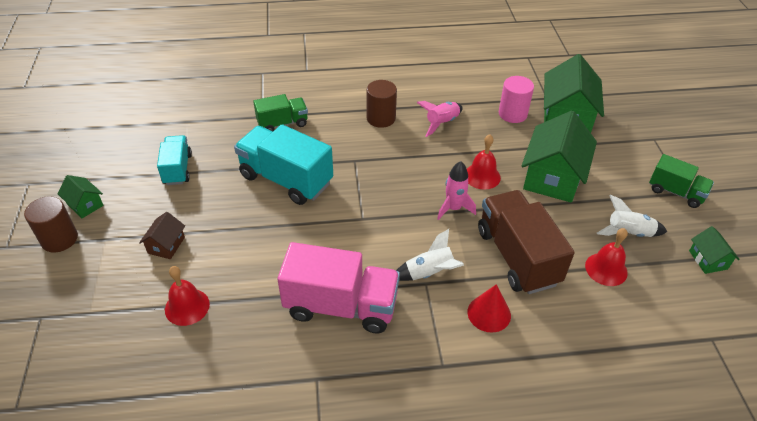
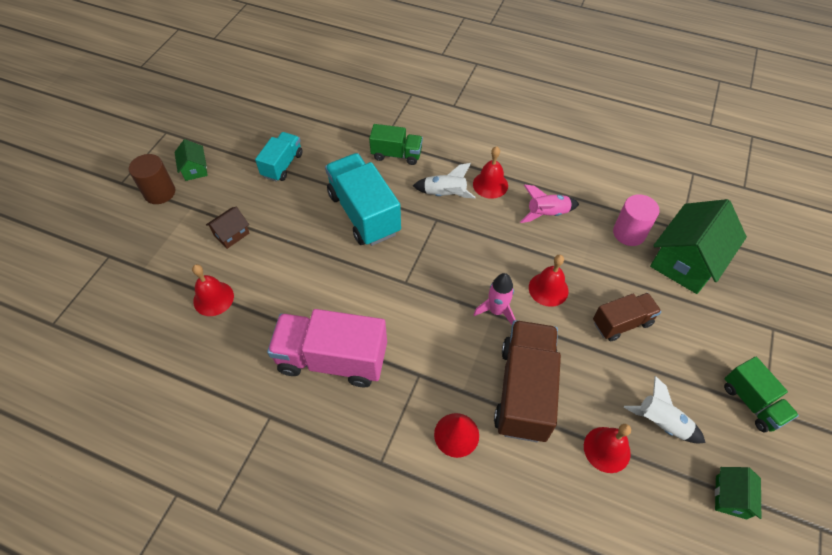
camera: 30 degrees right, 10 degrees up
pink truck [277,242,400,334] -> pink truck turned 150 degrees clockwise [267,309,387,387]
brown cylinder [366,80,397,128] -> red bell [473,146,508,199]
white rocket [396,229,464,281] -> white rocket moved to [413,163,476,198]
green house [522,111,597,203] -> brown truck [593,293,662,341]

